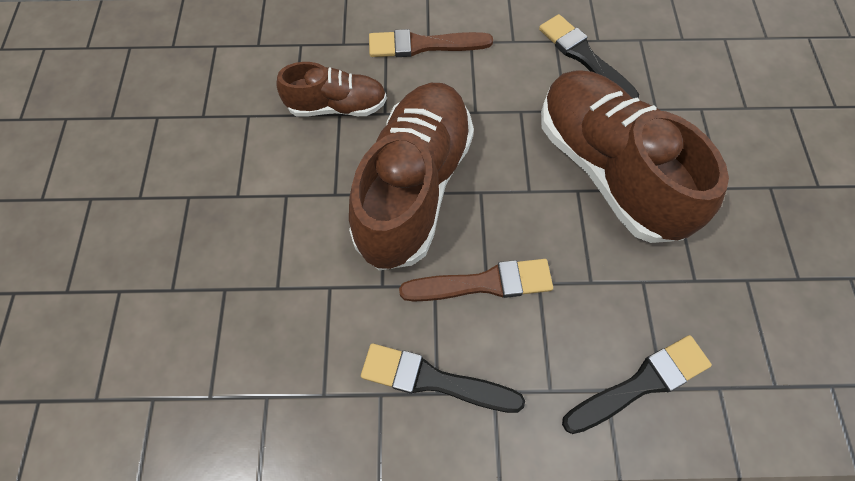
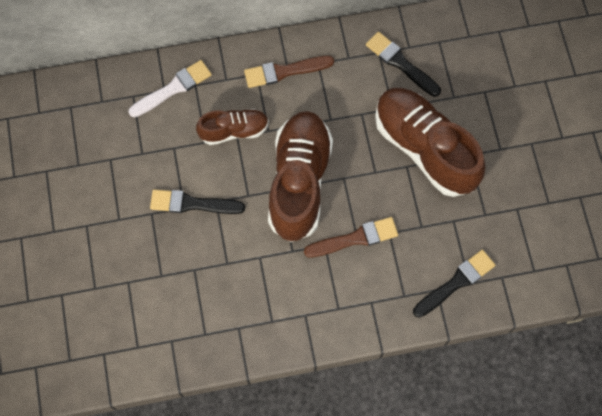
camera: 10 degrees left, 5 degrees up
black brush [361,343,525,413] -> black brush moved to [150,189,245,214]
none -> white brush [128,60,212,118]

